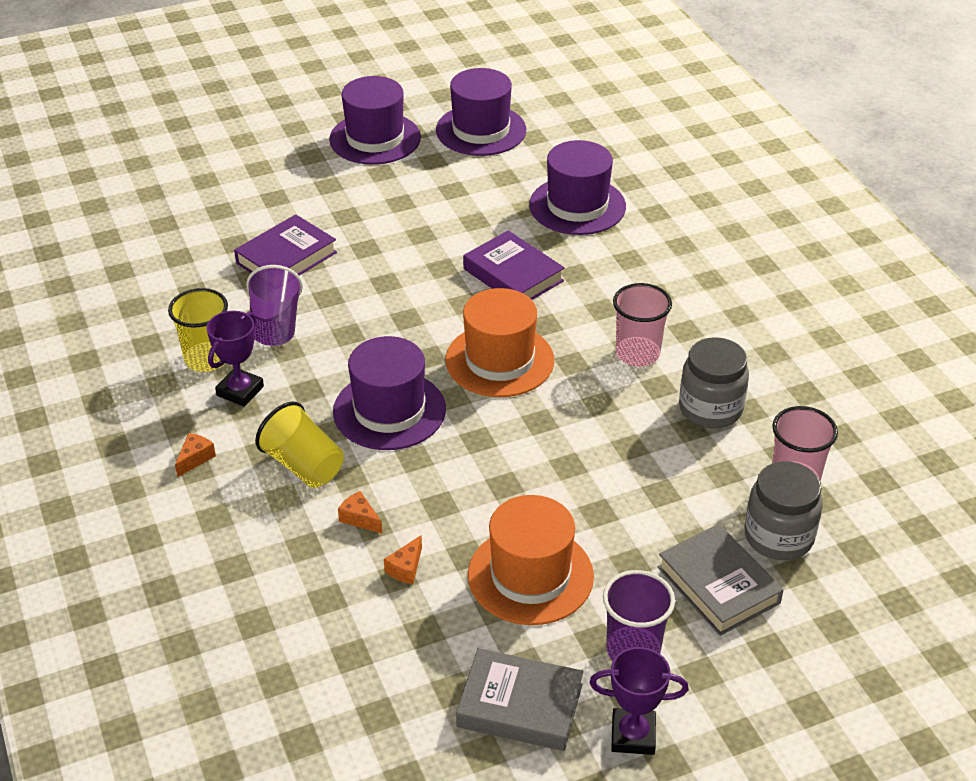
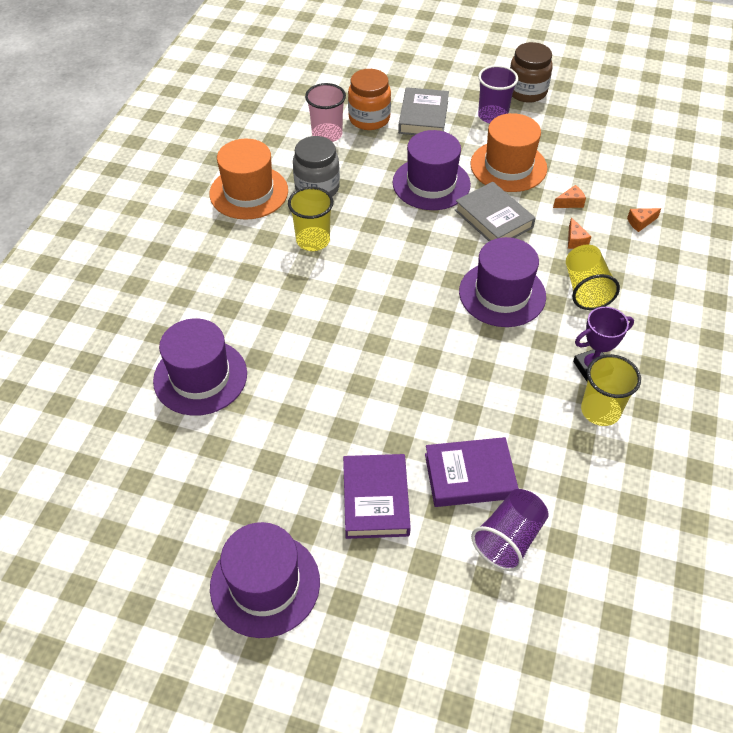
camera: 140 degrees left, 10 degrees up
orange cheese [175,433,216,477] -> orange cheese moved to [627,208,661,232]
purple cup [246,265,303,346] -> purple cup moved to [471,489,548,571]
purple hat [436,68,526,156] -> purple hat moved to [393,130,471,210]
orange hat [446,288,554,397] -> orange hat moved to [209,139,288,220]
grey book [456,648,583,751] -> grey book moved to [455,182,535,241]
purple book [463,230,565,300] -> purple book moved to [343,454,411,539]
purple trophy [590,647,689,755] -> brown jar [510,42,553,103]
pink cup [613,283,672,366] -> yellow cup [288,187,333,251]
grey jar [745,461,823,560] -> orange jar [348,69,391,130]

